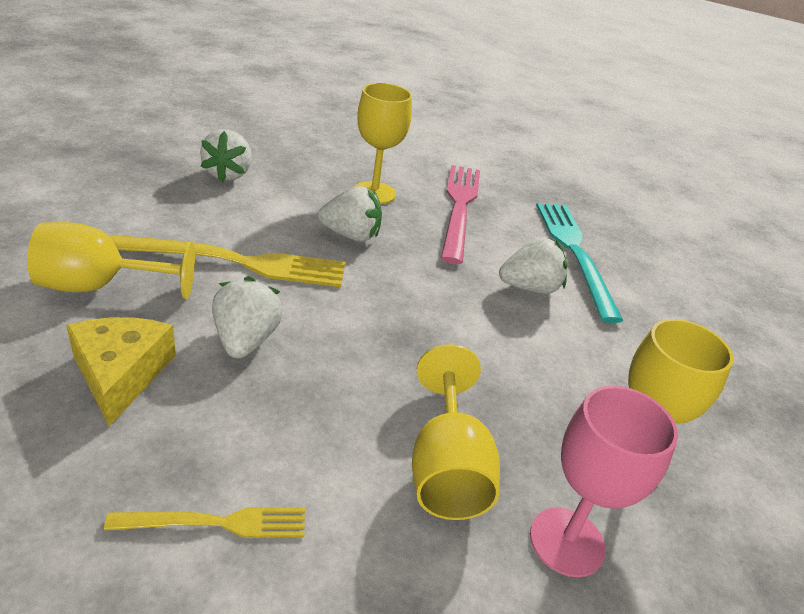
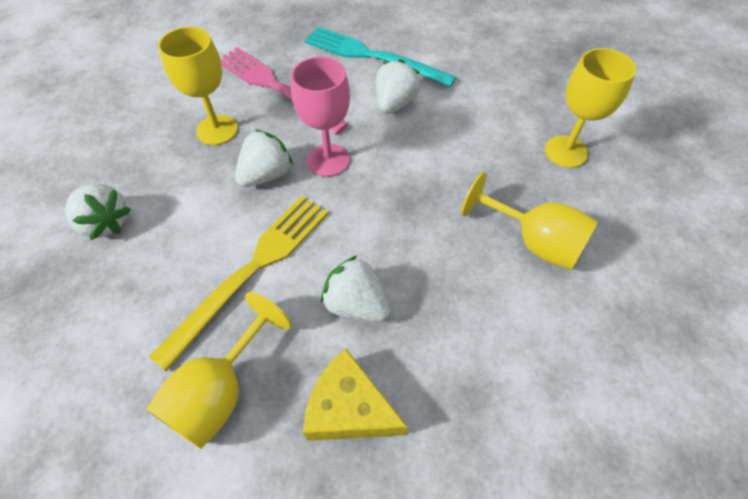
camera: 50 degrees left, 20 degrees up
yellow fork [104,507,305,538] -> none
pink goblet [530,386,678,577] -> pink goblet moved to [291,57,350,177]

